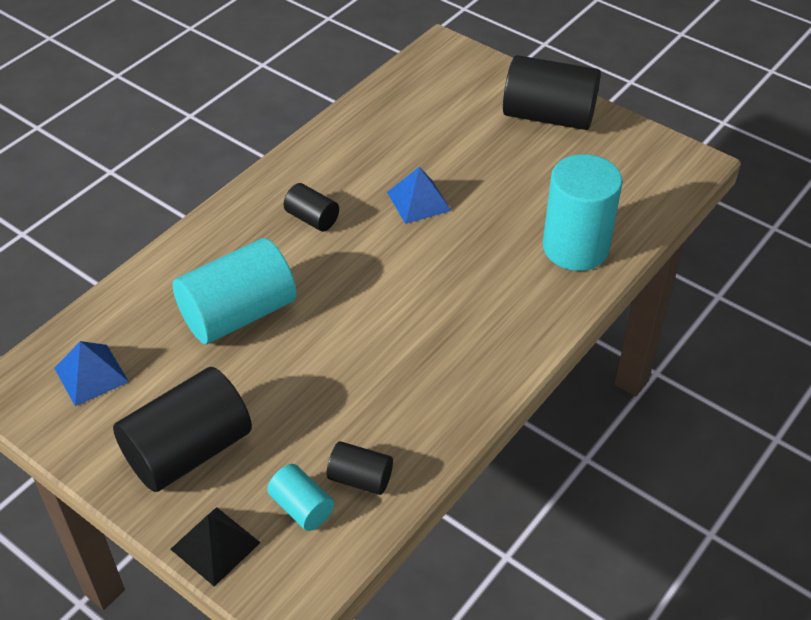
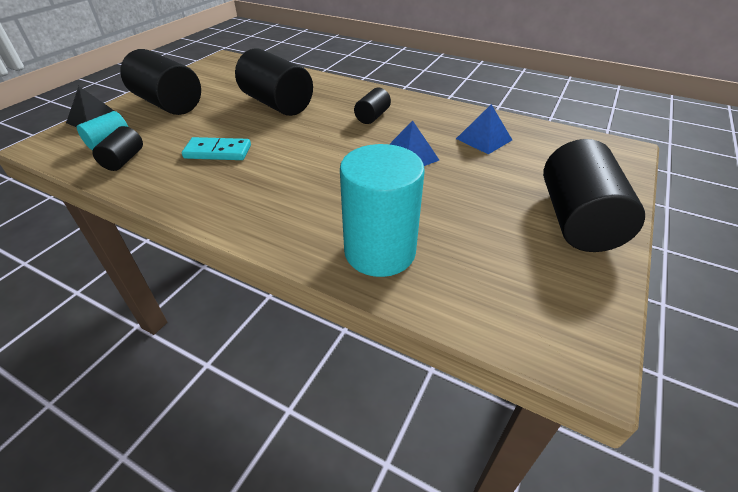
camera: 80 degrees right, 5 degrees down
blue pyramid [54,341,129,406] -> blue pyramid moved to [456,104,512,154]
turquoise cylinder [173,238,297,344] -> black cylinder [235,48,313,116]
none -> turquoise domino [182,137,251,160]

